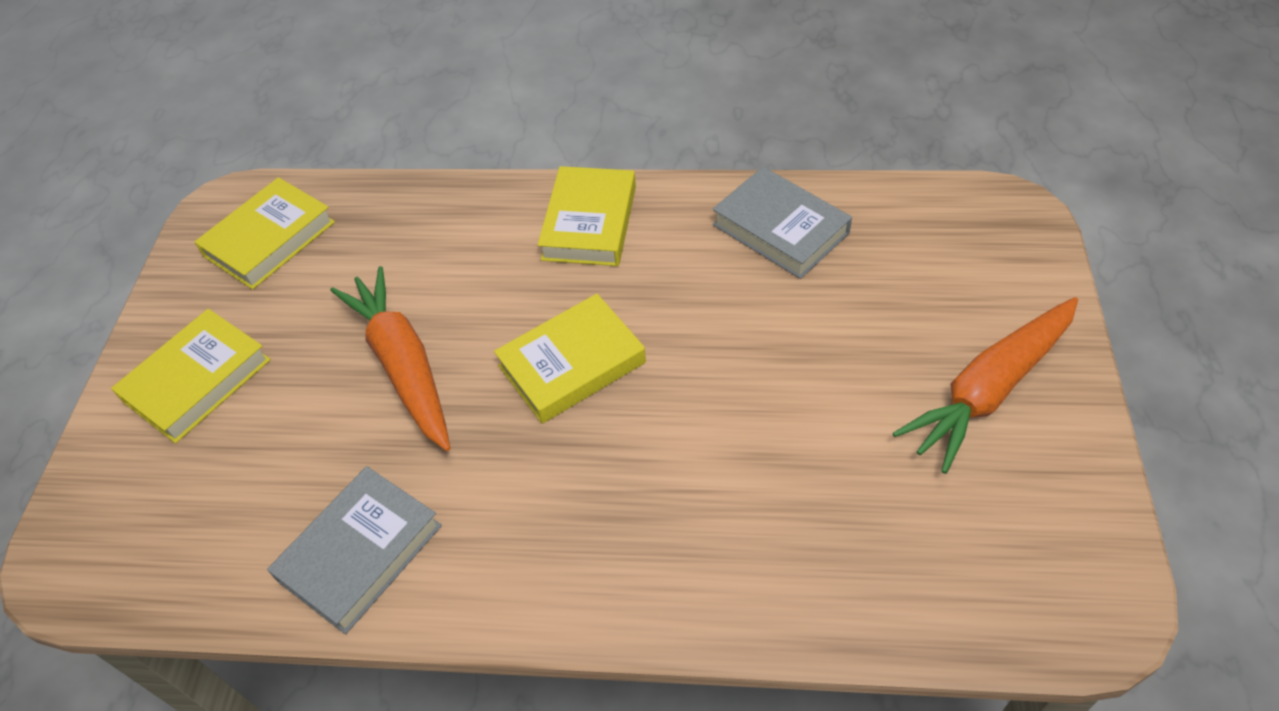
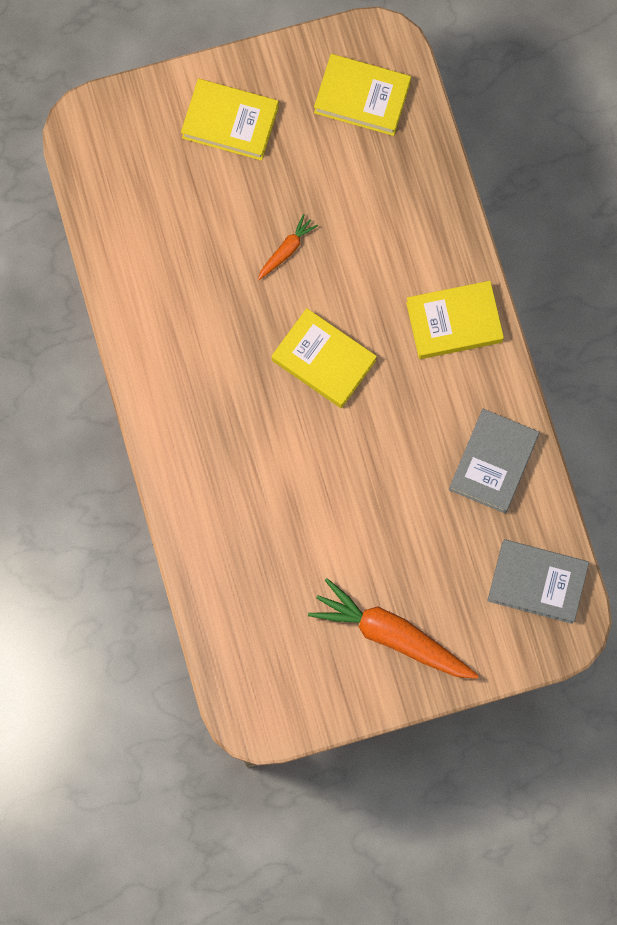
camera: 65 degrees right, 25 degrees up
grey book [267,466,442,634] -> grey book moved to [487,539,589,624]
orange carrot [330,266,451,451] -> orange carrot [258,214,318,280], size x0.47

